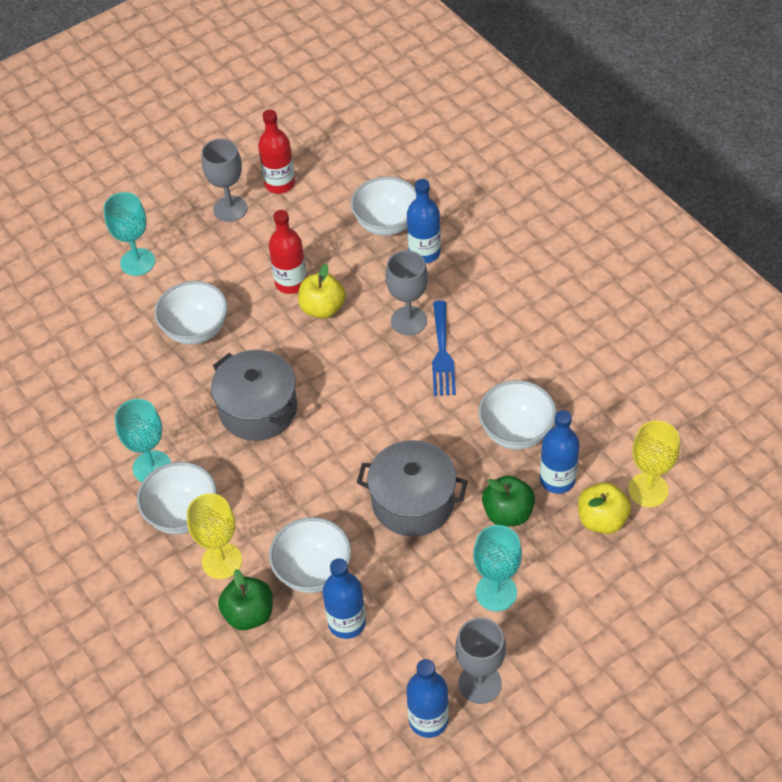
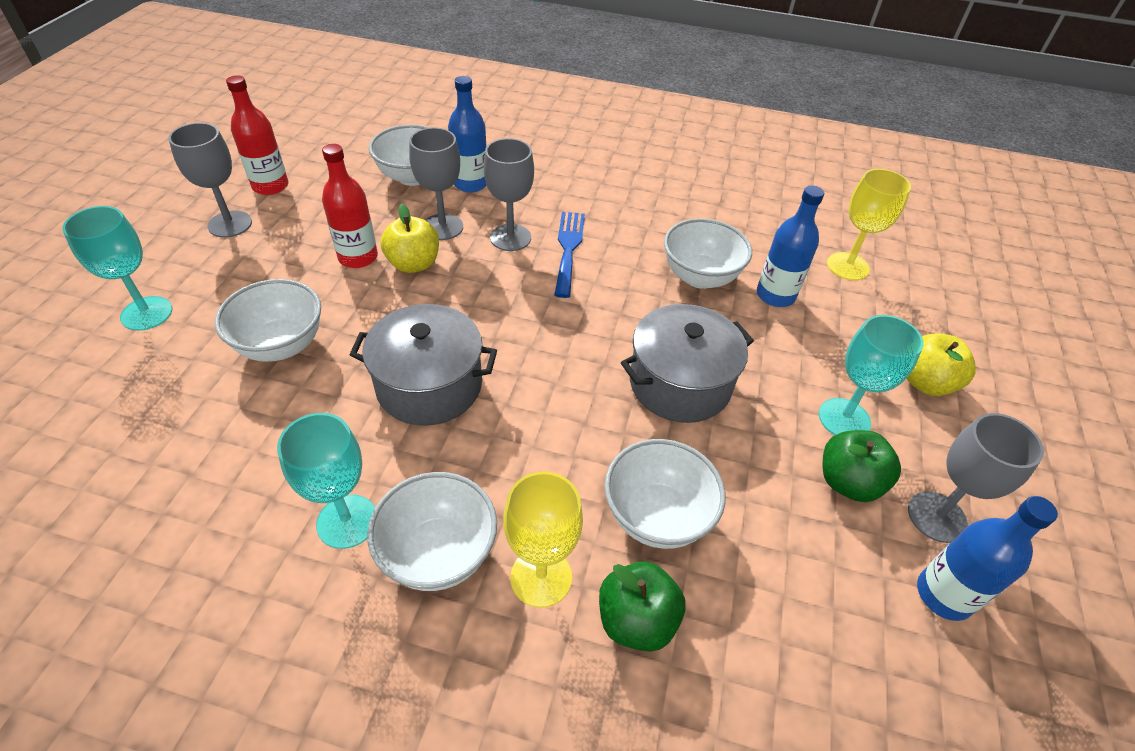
camera: 45 degrees left, 5 degrees down
blue bottle [323,558,366,639] -> none
blue fork [432,301,456,396] -> blue fork turned 135 degrees counterclockwise [554,212,585,298]
green apple [482,475,535,526] -> green apple moved to [823,430,901,502]
yellow apple [578,482,631,534] -> yellow apple moved to [907,333,976,396]
none -> grey goblet [409,128,463,240]

